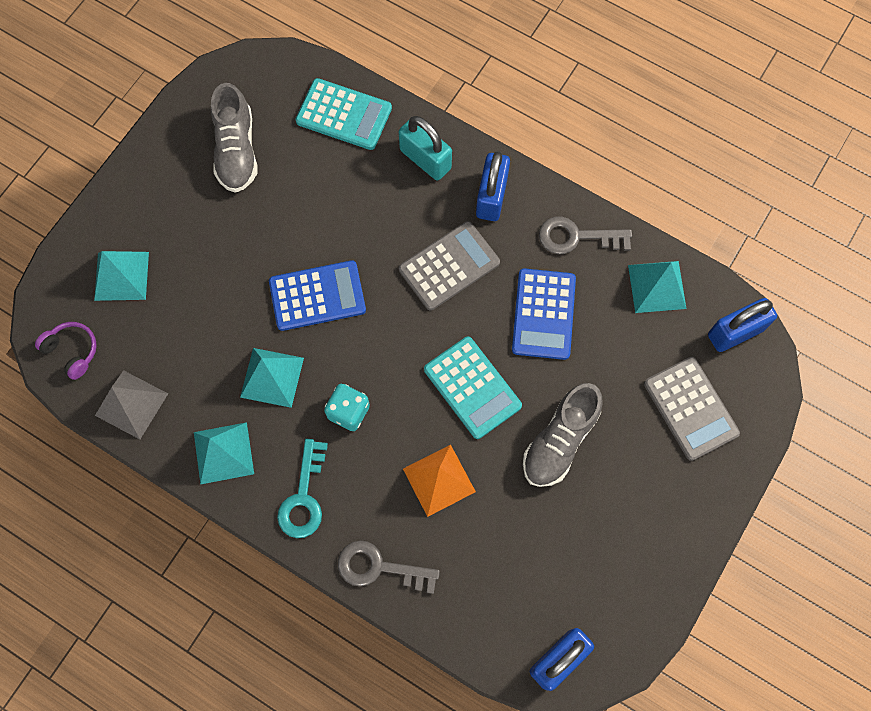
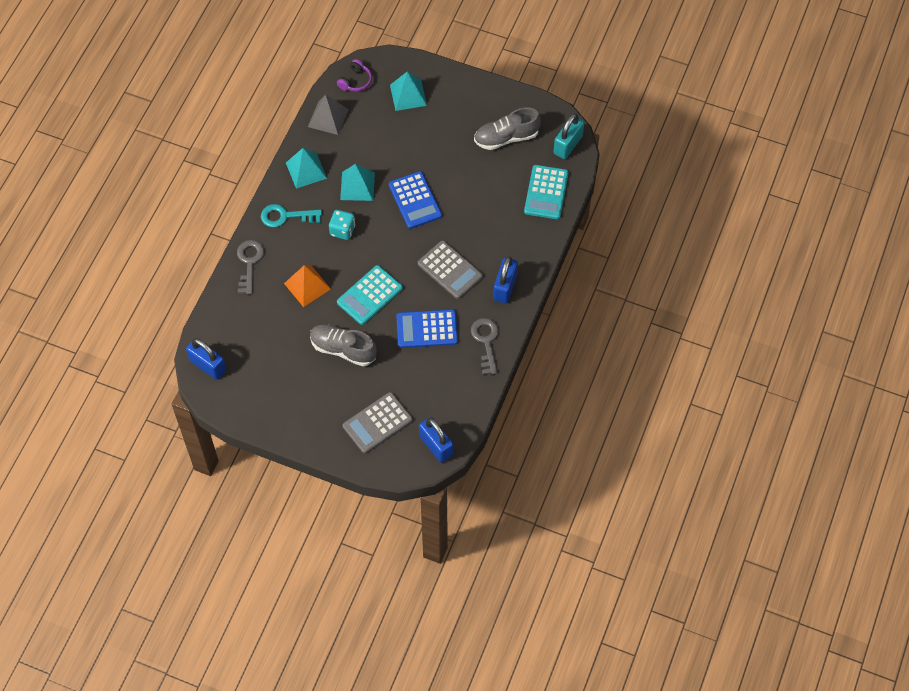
camera: 80 degrees right, 10 degrees down
turquoise padlock [399,116,452,181] -> turquoise padlock moved to [554,113,584,159]
blue padlock [476,151,510,221] -> blue padlock turned 75 degrees counterclockwise [493,256,518,303]
turquoise pyramid [628,261,687,313] -> none

